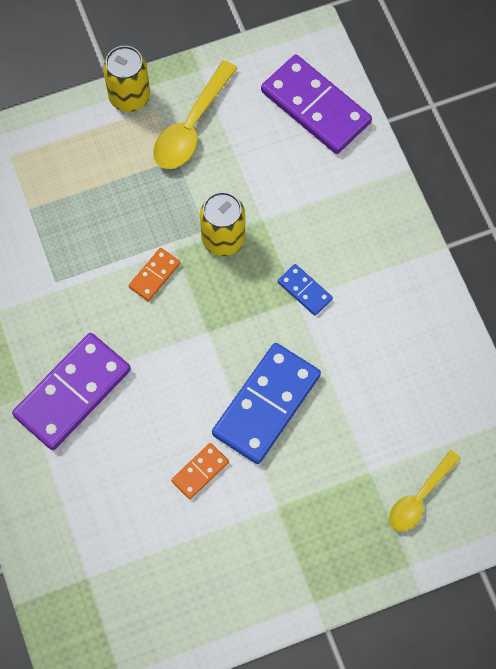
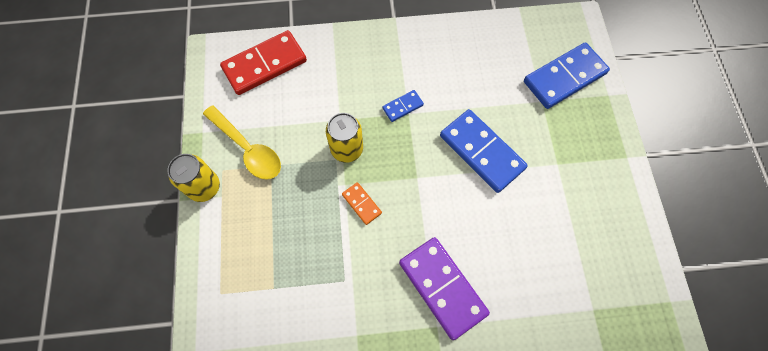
camera: 75 degrees left, 0 degrees up
orange domino [171,443,229,499] -> none
purple domino [261,55,372,154] -> red domino [220,30,307,95]
yellow spoon [389,450,461,531] -> blue domino [524,42,610,109]

